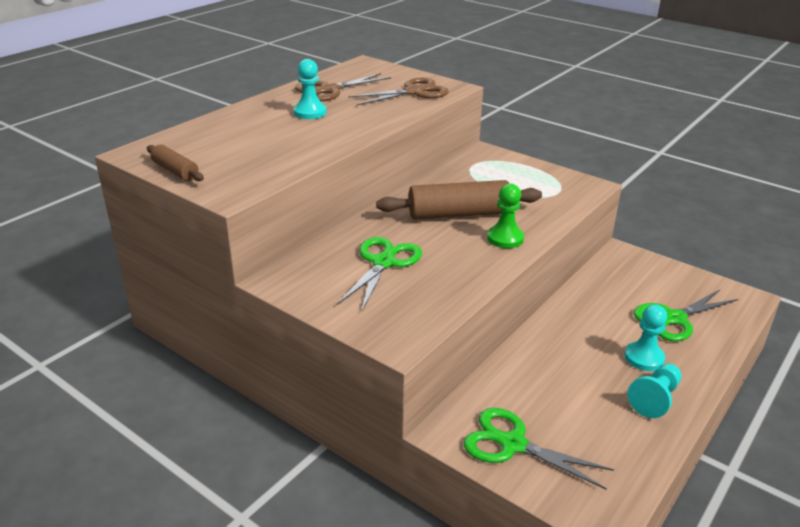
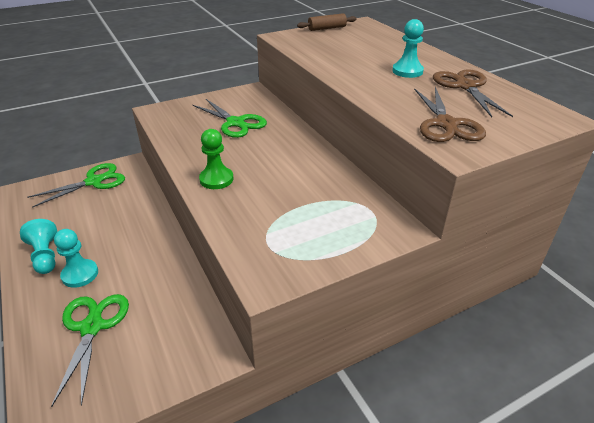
camera: 115 degrees right, 5 degrees up
brown rolling pin [376,180,542,220] -> none

